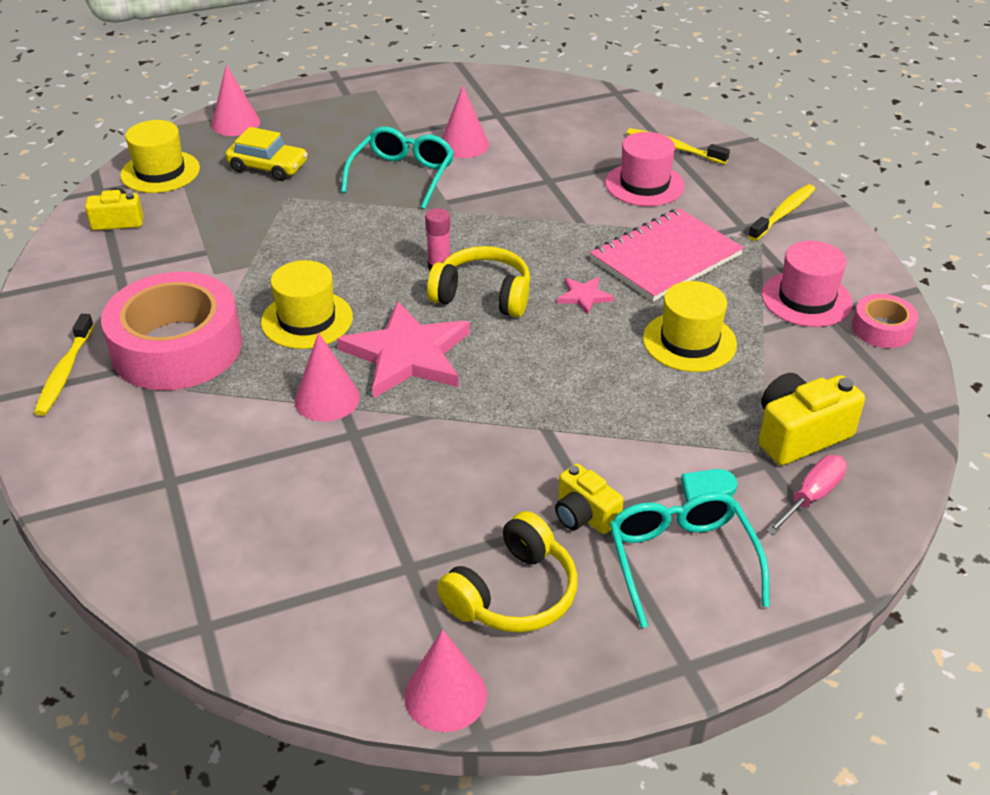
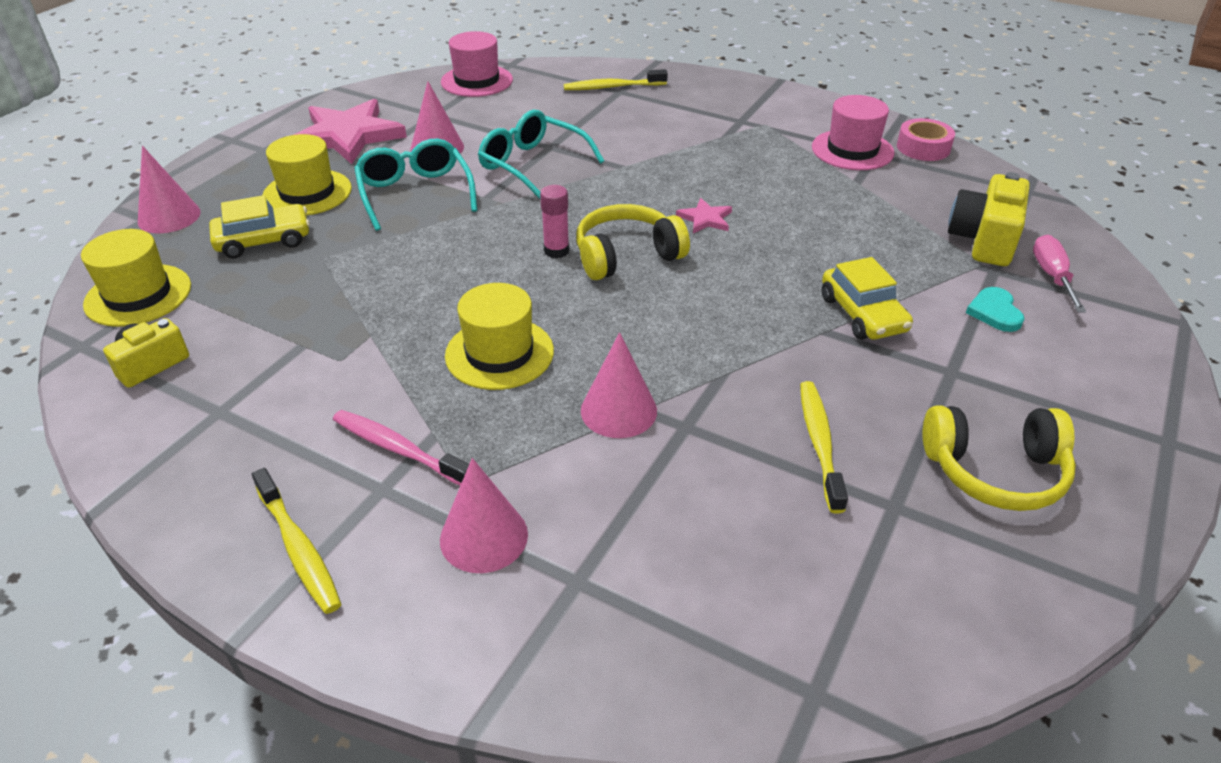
camera: 40 degrees left, 0 degrees up
pink tape [101,272,242,390] -> pink toothbrush [333,410,469,486]
pink star [337,301,470,398] -> pink star moved to [293,99,407,164]
pink cone [404,629,487,732] -> pink cone moved to [440,458,528,573]
yellow headphones [437,511,578,633] -> yellow headphones turned 90 degrees clockwise [922,405,1076,511]
yellow camera [555,464,624,534] -> none
pink notebook [590,208,744,302] -> none
pink hat [605,132,685,206] -> pink hat moved to [441,31,513,97]
turquoise glasses [610,492,770,628] -> turquoise glasses moved to [478,110,604,199]
yellow hat [643,281,737,372] -> yellow hat moved to [263,134,352,216]
yellow toothbrush [748,184,815,241] -> yellow toothbrush moved to [800,381,848,513]
none -> yellow car [822,257,913,340]

